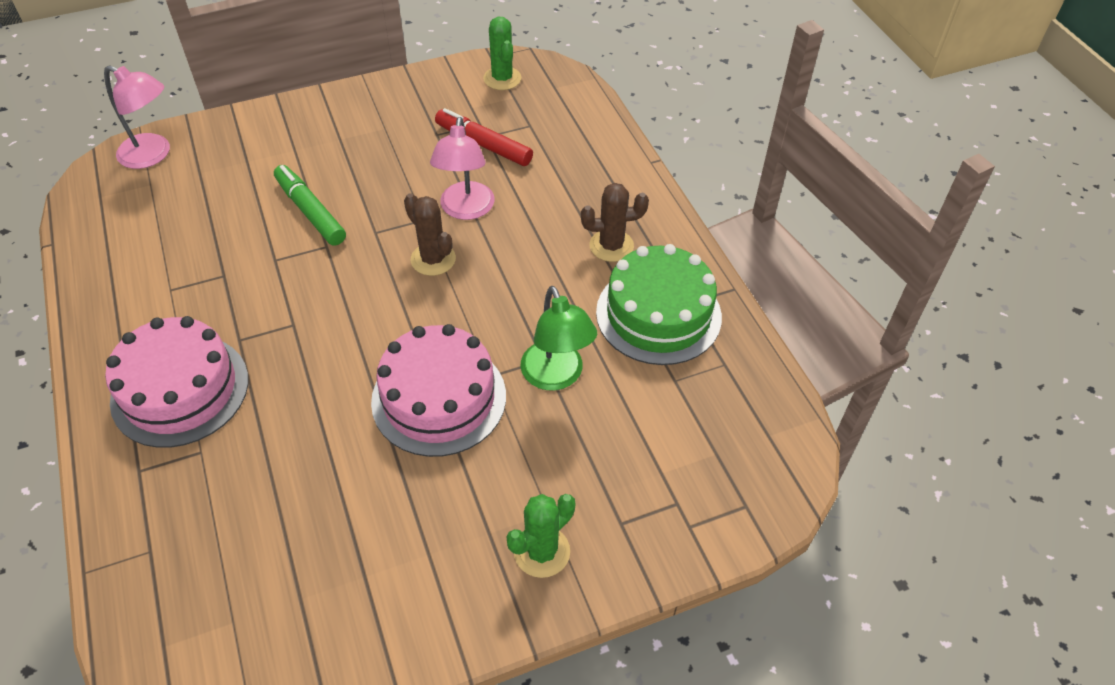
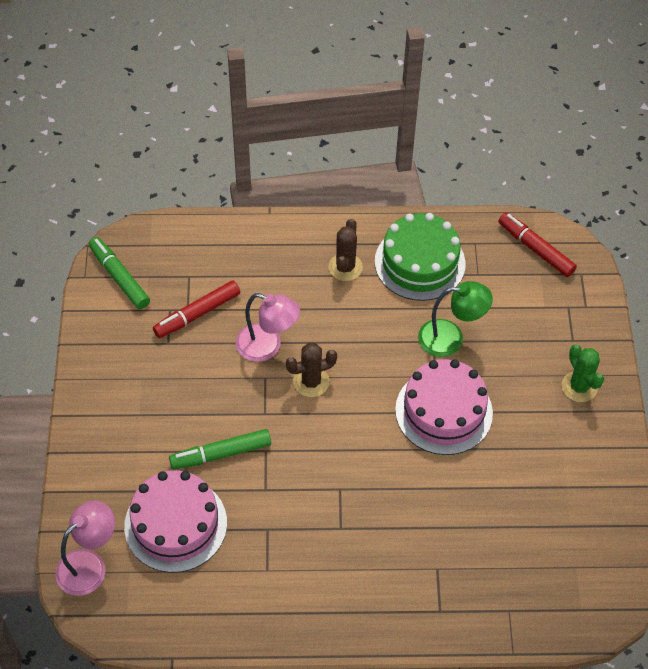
camera: 70 degrees left, 5 degrees up
pink cake [105,316,248,448] -> pink cake moved to [124,470,227,573]
green cactus [483,17,521,90] -> green marker [89,237,150,309]
none -> red marker [498,212,577,277]

